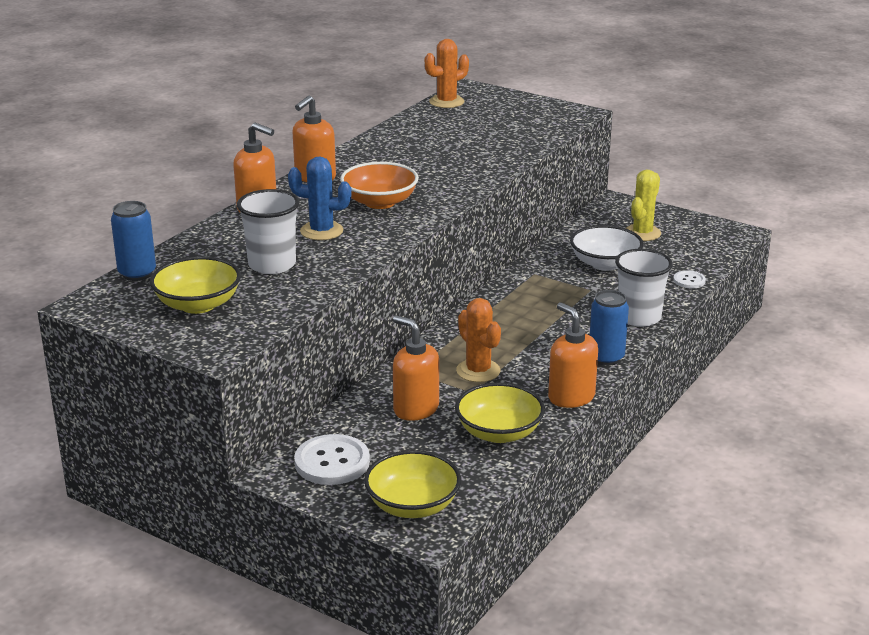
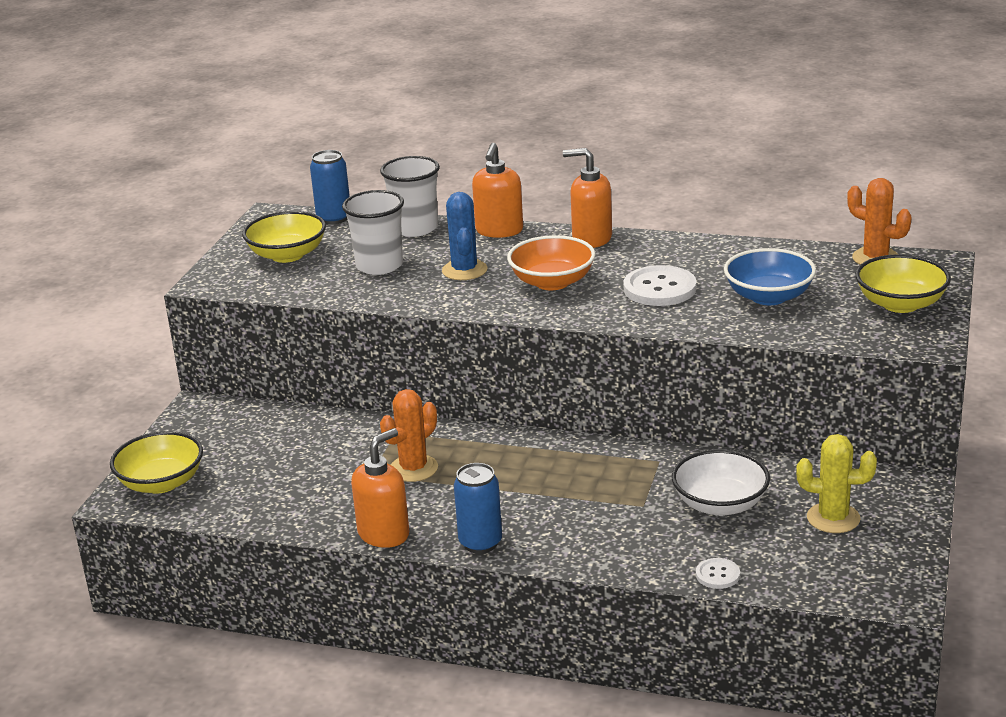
camera: 75 degrees right, 0 degrees up
white button [294,434,370,485] -> white button moved to [623,265,697,306]
orange soap dispenser [393,315,439,421] -> none
yellow bowl [455,383,545,443] -> yellow bowl moved to [855,254,951,313]
white cup [615,249,673,327] -> white cup moved to [380,156,440,237]
none -> blue bowl [724,248,816,305]

